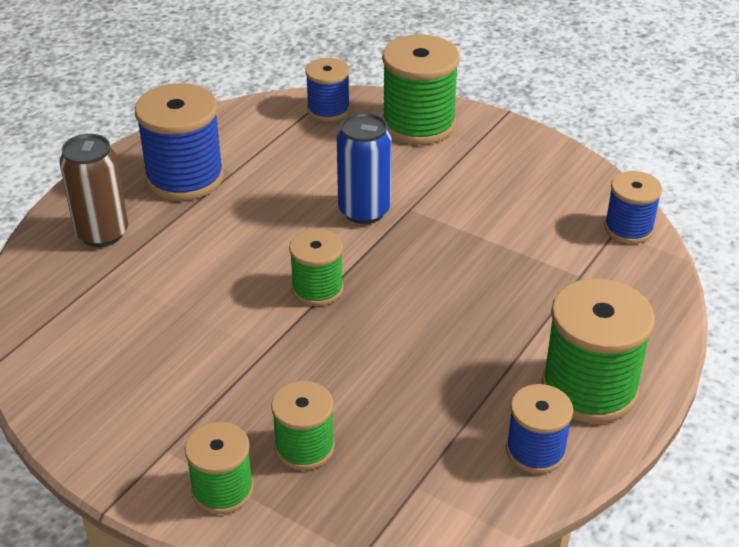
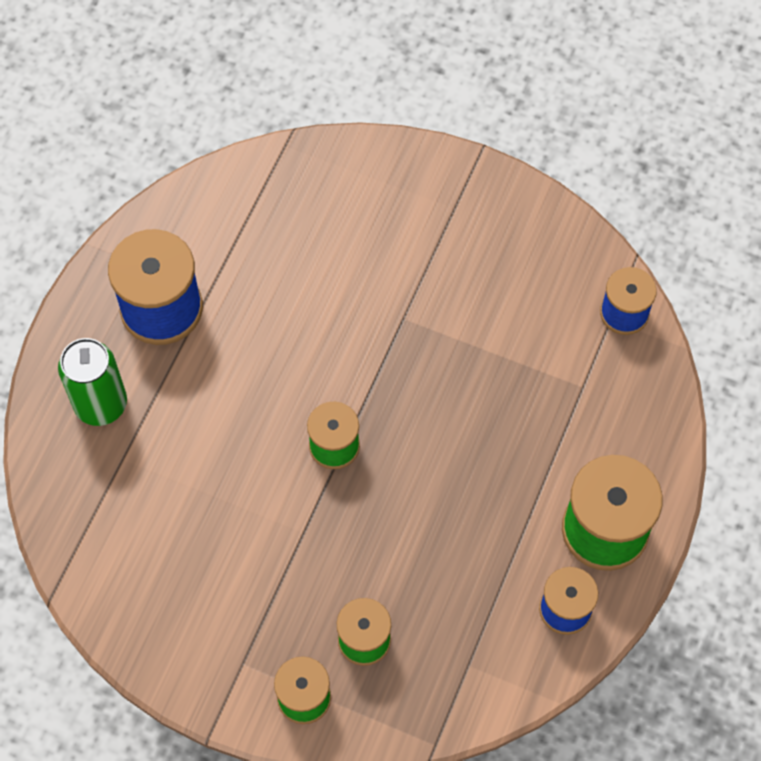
camera: 10 degrees left, 25 degrees up
brown can [59,134,128,247] -> green can [58,338,127,426]
blue spool [305,58,350,121] -> none
blue can [337,113,392,224] -> none
green spool [382,34,460,145] -> none

